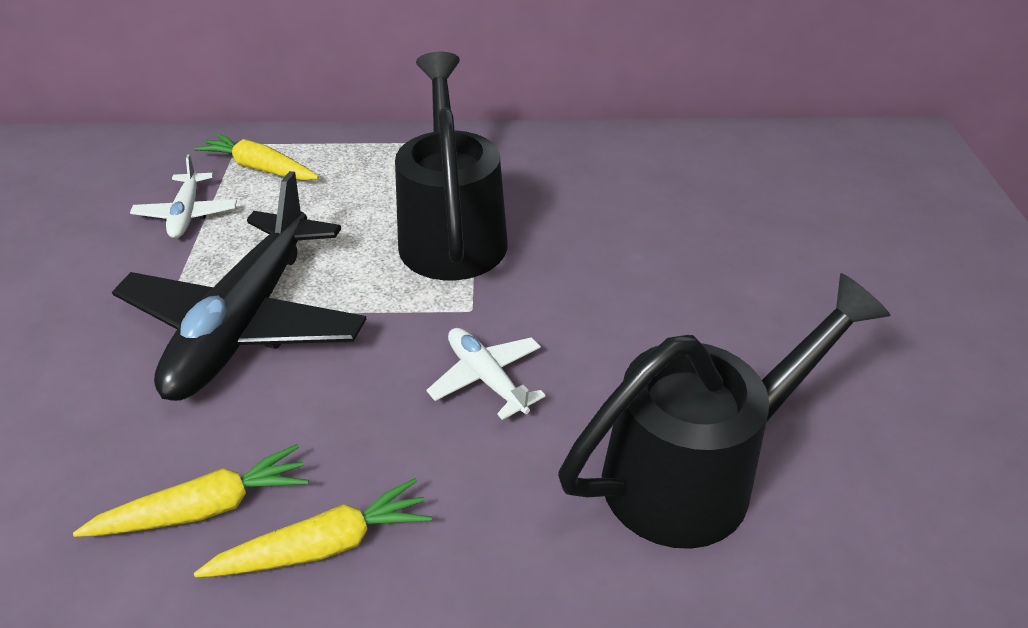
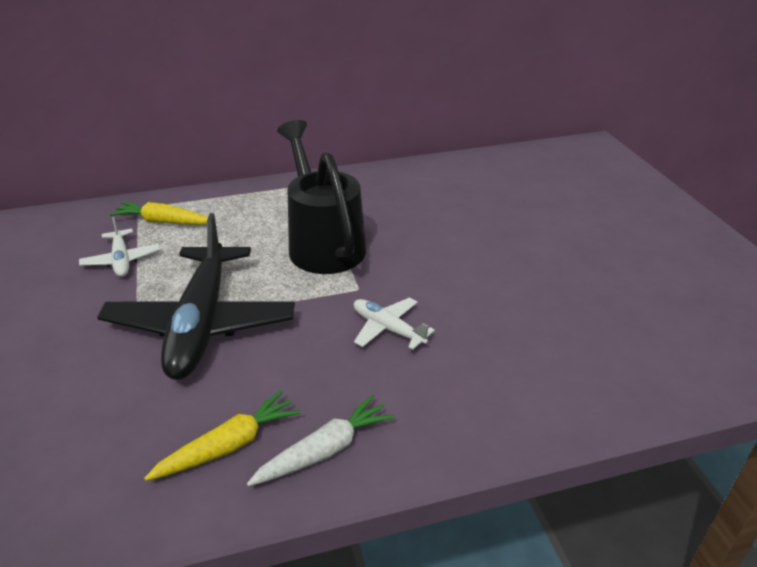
camera: 15 degrees left, 5 degrees down
yellow carrot [194,478,432,578] -> white carrot [247,395,395,486]
black watering can [558,273,891,549] -> none

